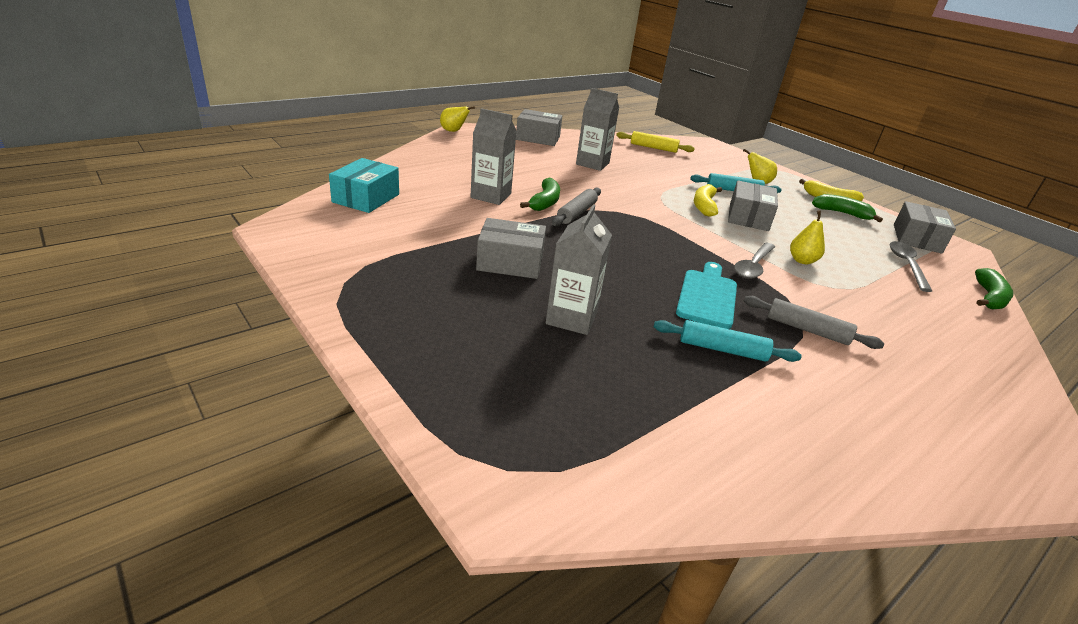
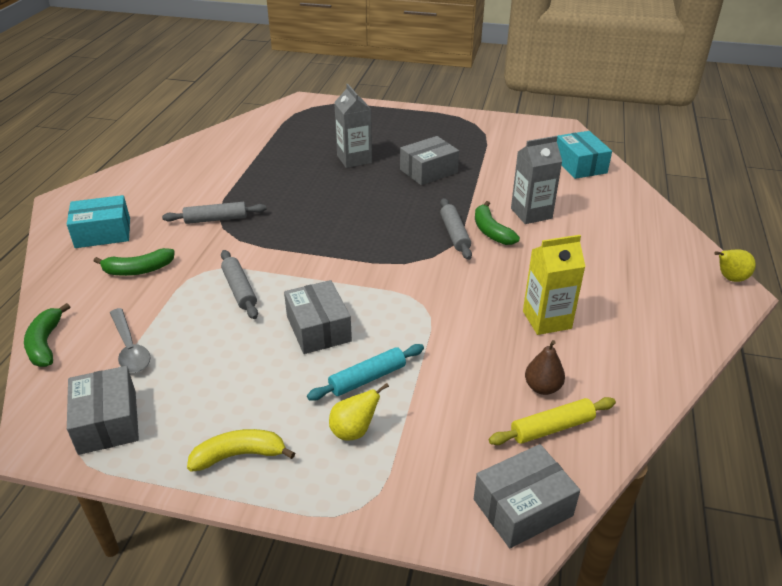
camera: 145 degrees right, 5 degrees up
grey box [516,109,562,146] -> grey box moved to [474,444,580,548]
grey carton [576,88,619,171] -> yellow carton [523,235,586,335]
turquoise rolling pin [654,320,802,362] -> none
turquoise cutting board [676,262,737,329] -> none
yellow banana [694,184,722,217] -> none
grey spoon [734,242,775,279] -> none
yellow pear [790,210,825,264] -> grey rolling pin [221,250,258,319]
green banana [812,194,883,222] -> green banana moved to [94,248,175,276]
none -> turquoise box [67,195,130,248]
none -> brown pear [525,340,565,395]

